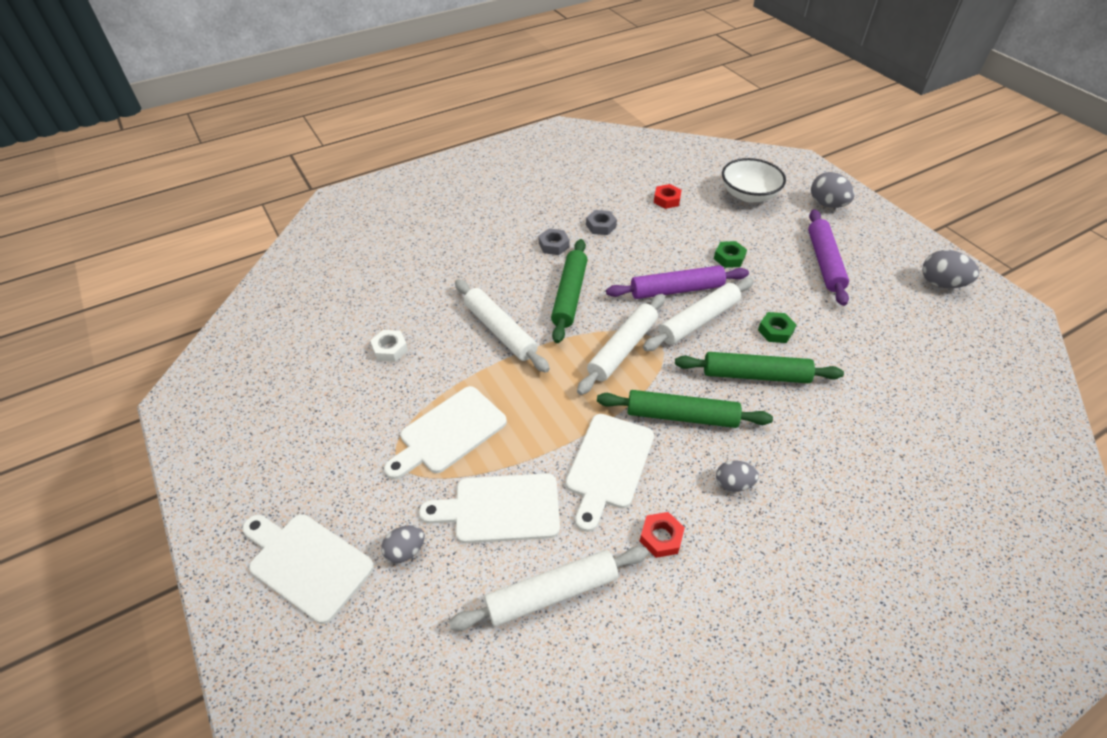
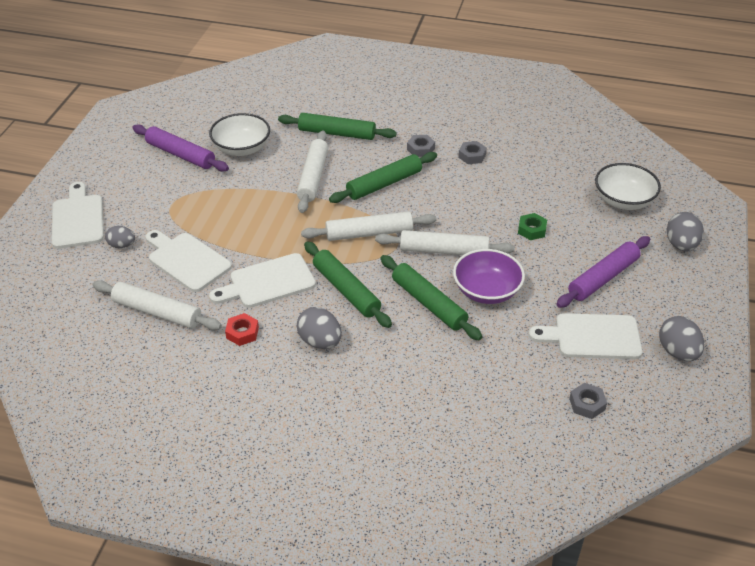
camera: 45 degrees right, 5 degrees down
white nut [370,330,408,362] -> white bowl [209,113,270,156]
white cutting board [384,386,507,479] -> white cutting board moved to [529,313,643,359]
purple rolling pin [606,265,749,299] -> purple rolling pin moved to [132,124,229,172]
red nut [654,184,682,209] -> none
grey egg [716,461,759,492] -> grey egg [297,307,342,349], size x1.54
green nut [758,312,796,343] -> purple bowl [453,249,525,304]
none -> green rolling pin [278,113,397,140]
none -> grey nut [569,383,607,419]

